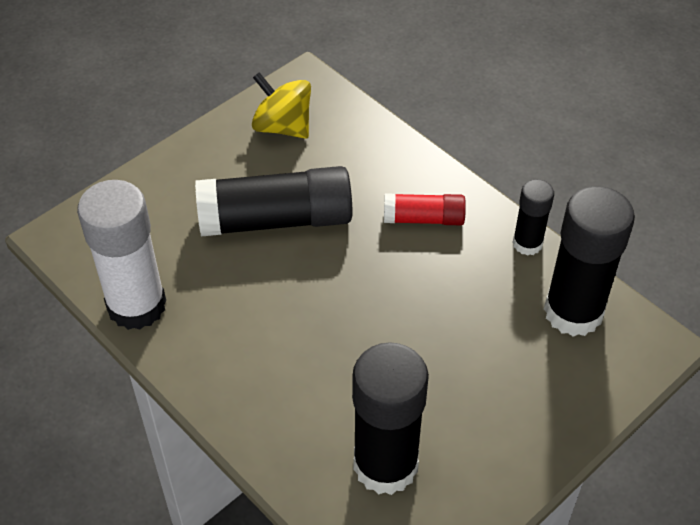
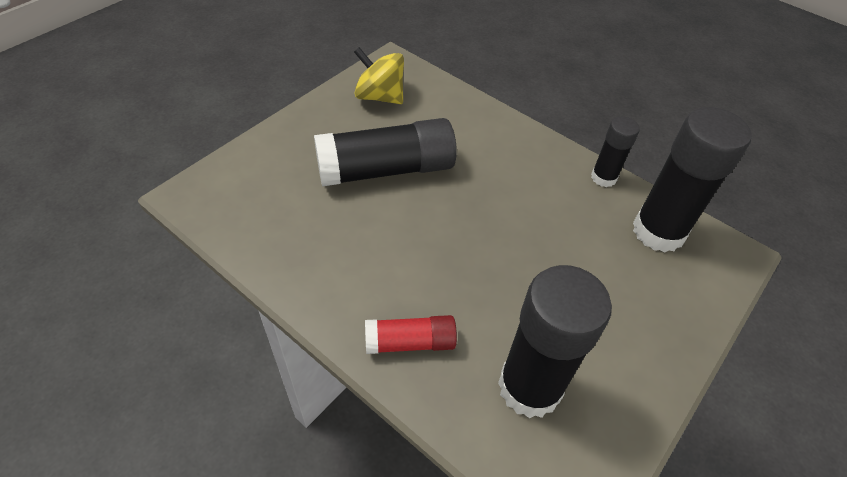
camera: 10 degrees left, 0 degrees up
white glue stick [77,180,166,330] -> none
red glue stick [384,193,466,225] -> red glue stick moved to [365,315,457,354]

